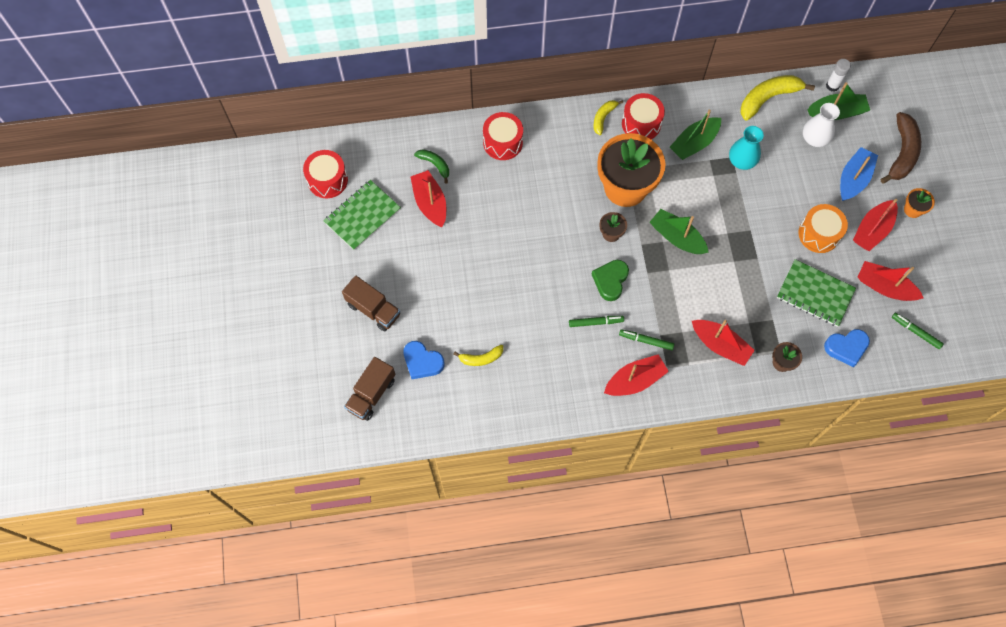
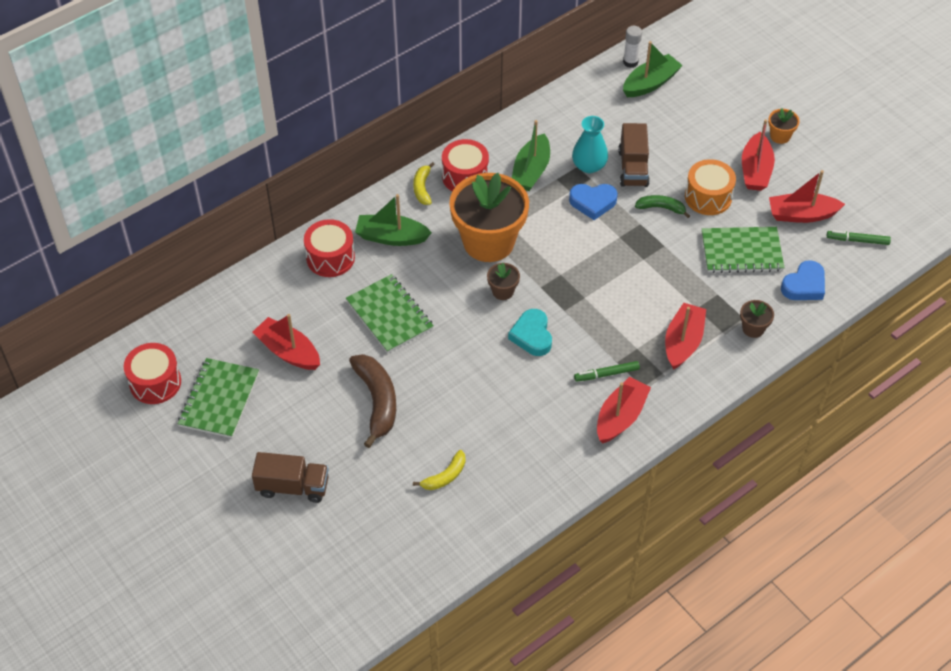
camera: 30 degrees left, 15 degrees down
brown truck [344,357,396,421] -> brown truck moved to [618,123,650,187]
blue heart [403,341,445,379] -> blue heart moved to [569,184,618,220]
green banana [414,149,449,184] -> green banana moved to [635,195,690,218]
green marker [569,316,624,327] -> none
green heart [591,260,629,301] -> turquoise heart [508,309,552,356]
green boat [650,209,709,254] -> green boat moved to [355,194,432,246]
red boat [692,320,755,366] -> red boat turned 75 degrees counterclockwise [665,303,706,370]
yellow banana [740,75,815,121] -> none
white vase [803,103,840,147] -> none
blue boat [840,147,878,201] -> none
brown banana [881,112,921,184] -> brown banana moved to [349,354,396,448]
none -> green notebook [346,274,434,353]

